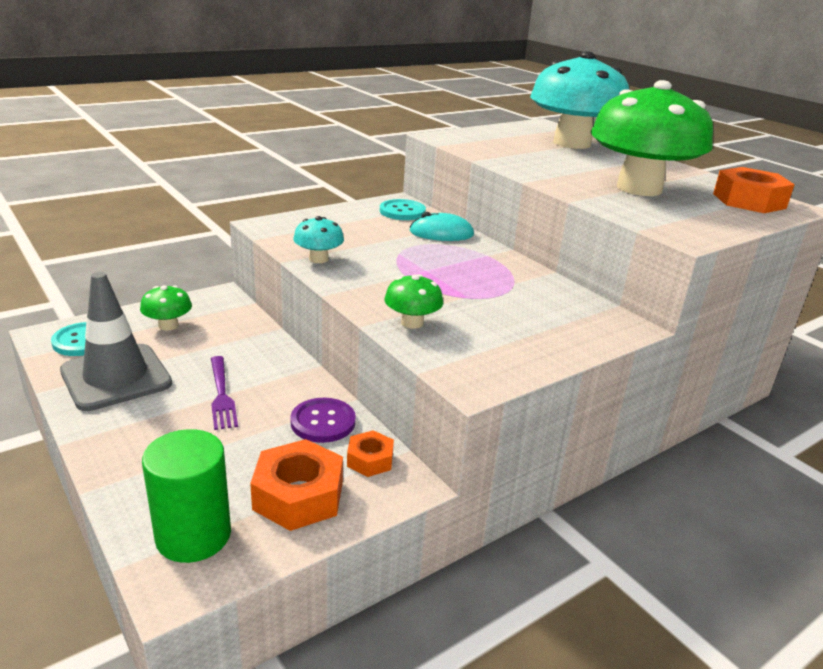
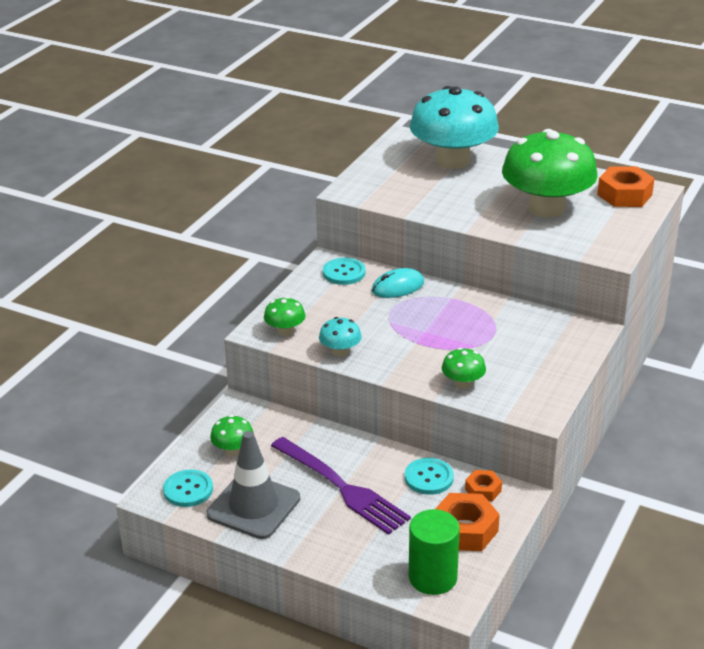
camera: 25 degrees left, 5 degrees up
purple fork [211,356,238,430] -> purple fork [271,437,411,535], size x1.79
purple button [290,398,356,443] -> turquoise button [405,458,454,495]
none -> green mushroom [264,297,305,336]

